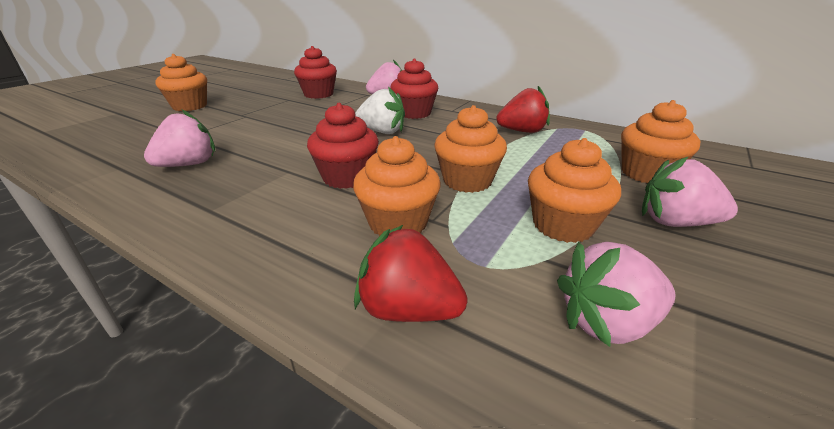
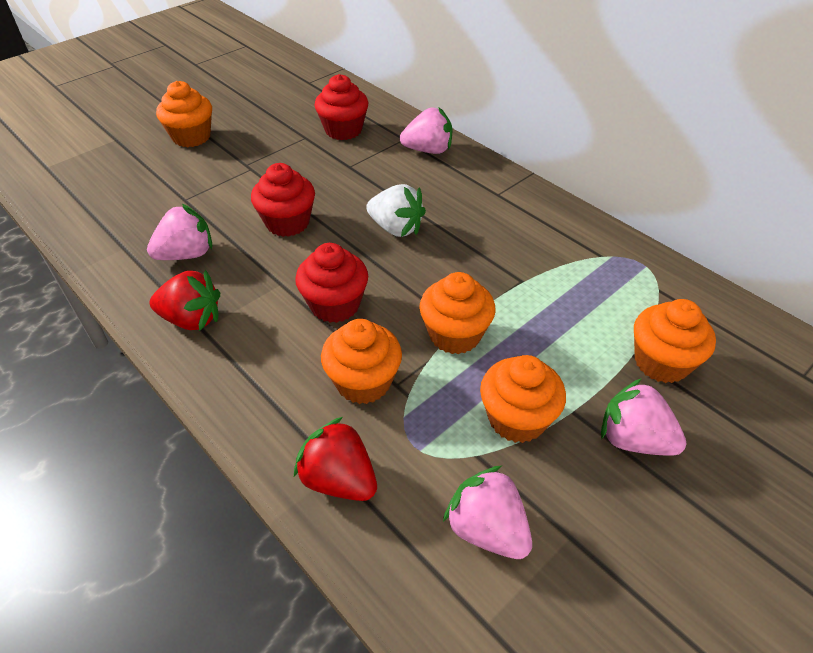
camera: 15 degrees right, 15 degrees up
red cupcake [390,58,438,119] -> red cupcake moved to [251,163,315,237]
red strawberry [496,86,550,133] -> red strawberry moved to [149,269,220,331]
pink strawberry [557,242,676,347] -> pink strawberry turned 45 degrees clockwise [443,466,532,559]

